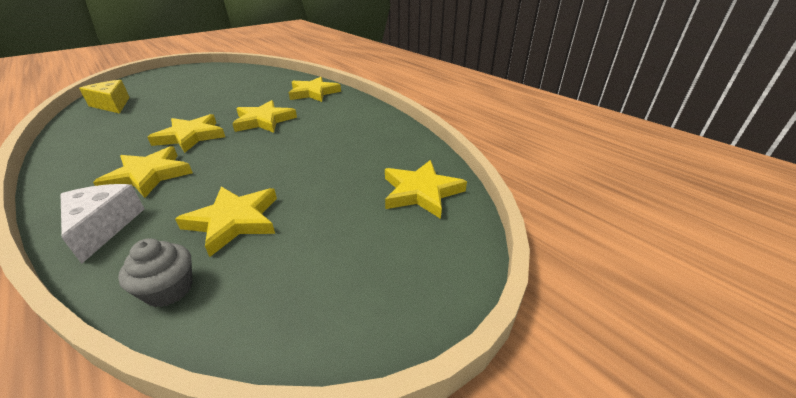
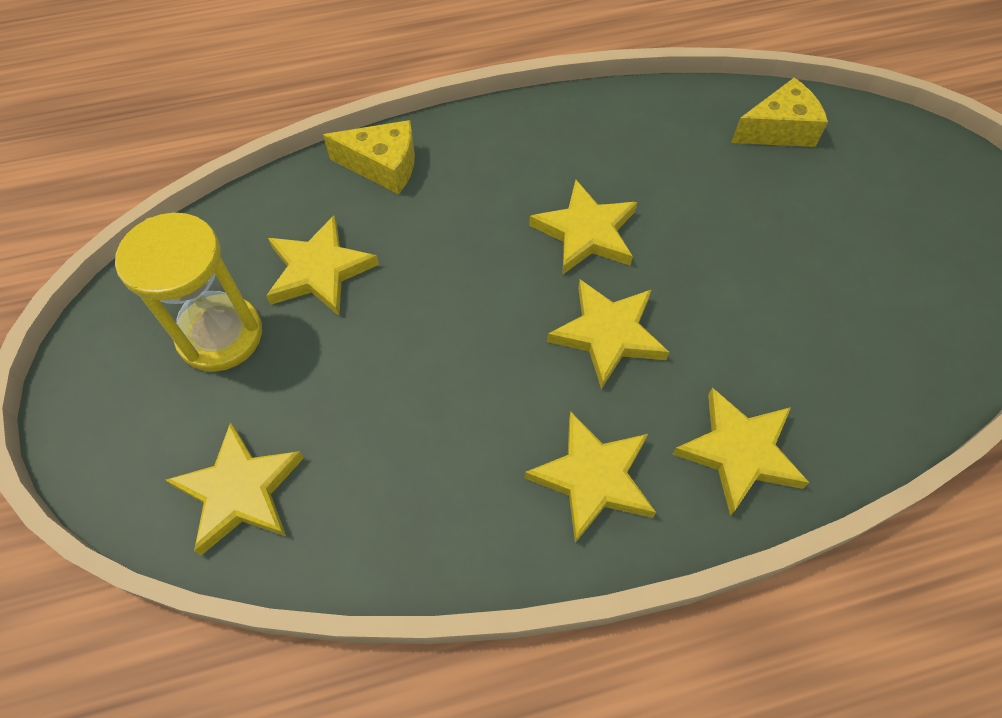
camera: 115 degrees right, 25 degrees up
white cheese [60,184,145,264] -> yellow cheese [323,120,415,194]
yellow star [93,146,193,198] -> yellow star moved to [525,412,656,543]
grey cupcake [118,238,193,307] -> none
none -> yellow hourglass [115,213,262,372]

